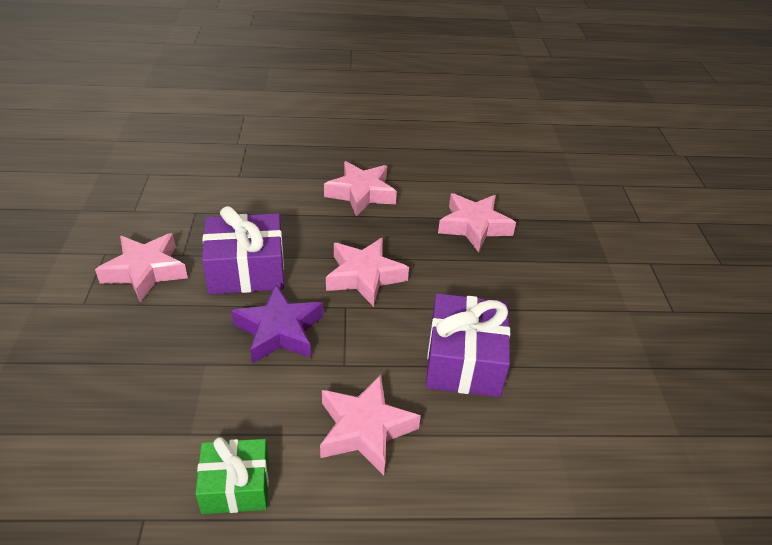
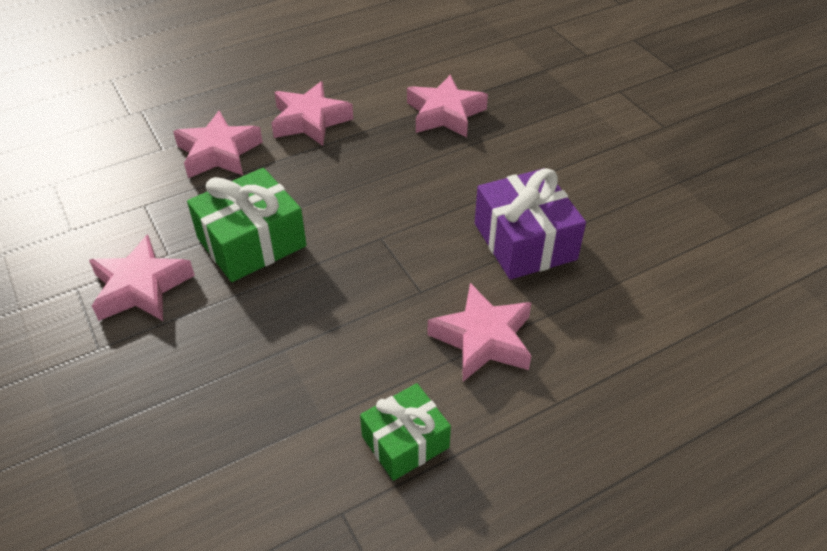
camera: 25 degrees left, 5 degrees up
purple gift [202,206,284,294] -> green gift [187,168,306,282]
purple star [231,285,323,364] -> none
pink star [326,238,409,307] -> pink star moved to [173,110,263,178]

